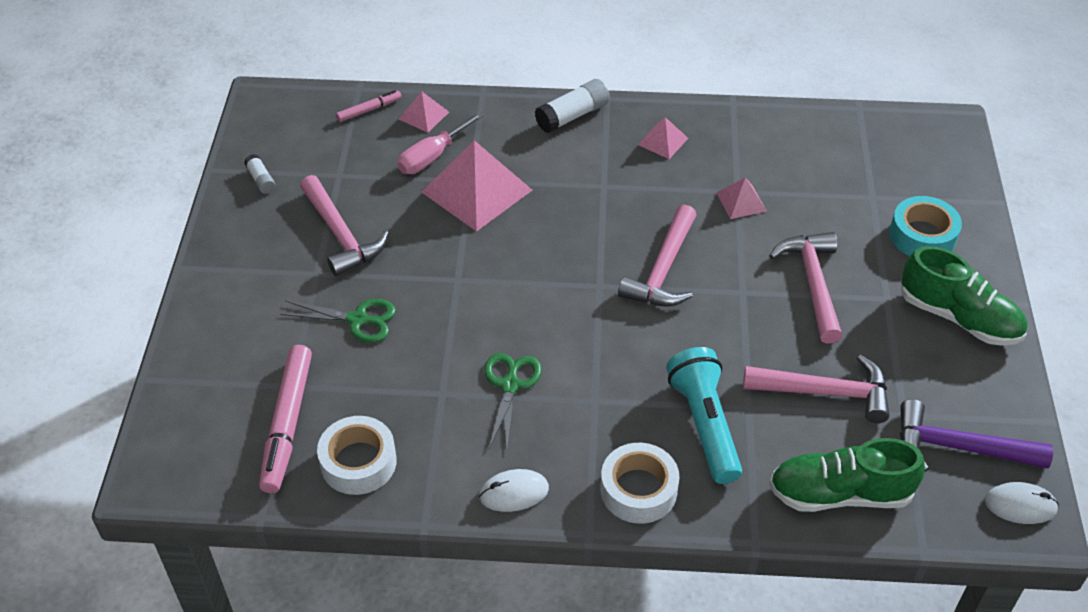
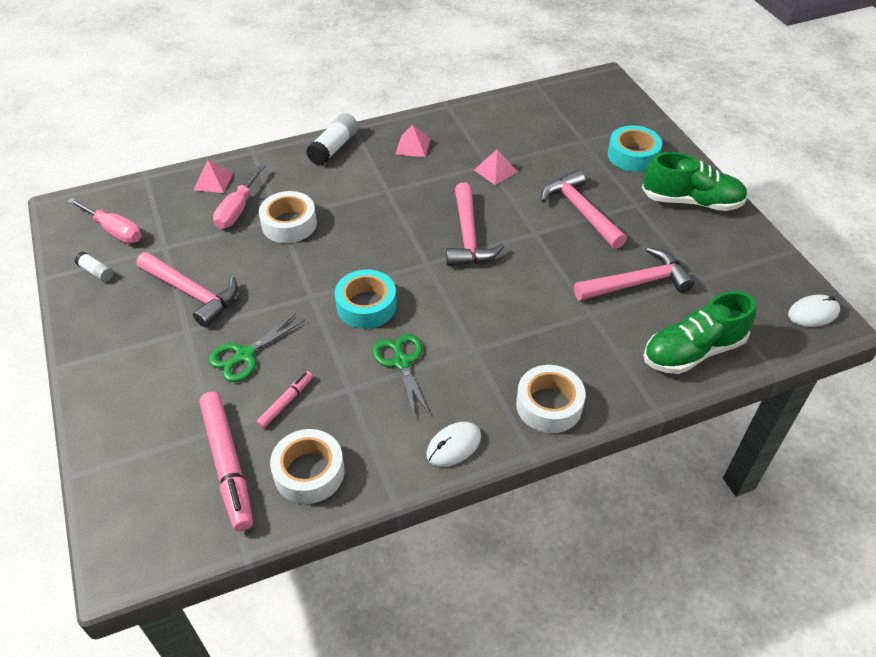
camera: 25 degrees left, 0 degrees up
green scissors [280,299,396,343] -> green scissors turned 150 degrees clockwise [209,313,305,382]
pink marker [336,90,402,122] -> pink marker moved to [257,371,313,428]
pink pyramid [422,140,532,232] -> white tape [259,191,317,243]
turquoise flashlight [666,347,742,484] -> none
purple hammer [900,399,1053,472] -> none
none -> pink screwdriver [67,198,142,243]
none -> turquoise tape [335,269,397,329]

